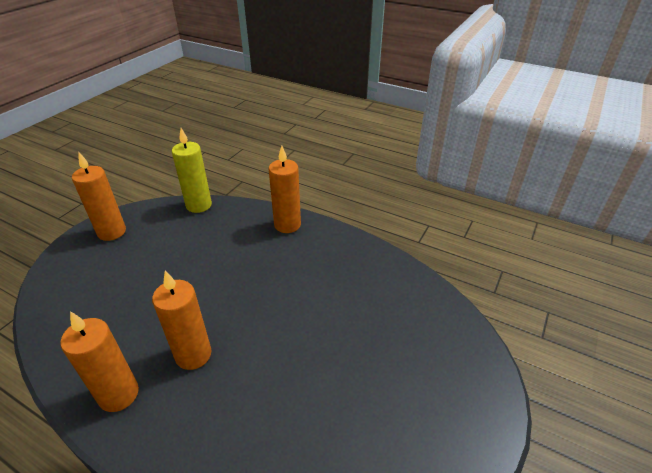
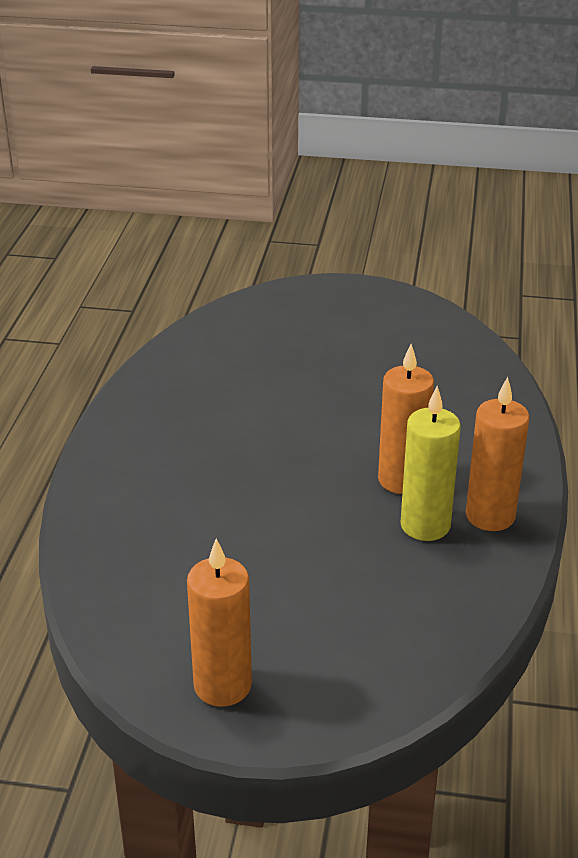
camera: 110 degrees left, 5 degrees down
yellow candle [172,128,212,213] -> yellow candle moved to [400,386,461,541]
orange candle [269,146,301,233] -> none

